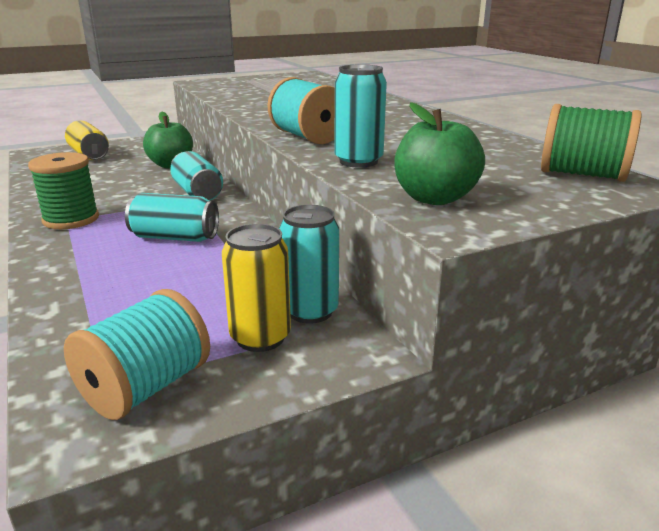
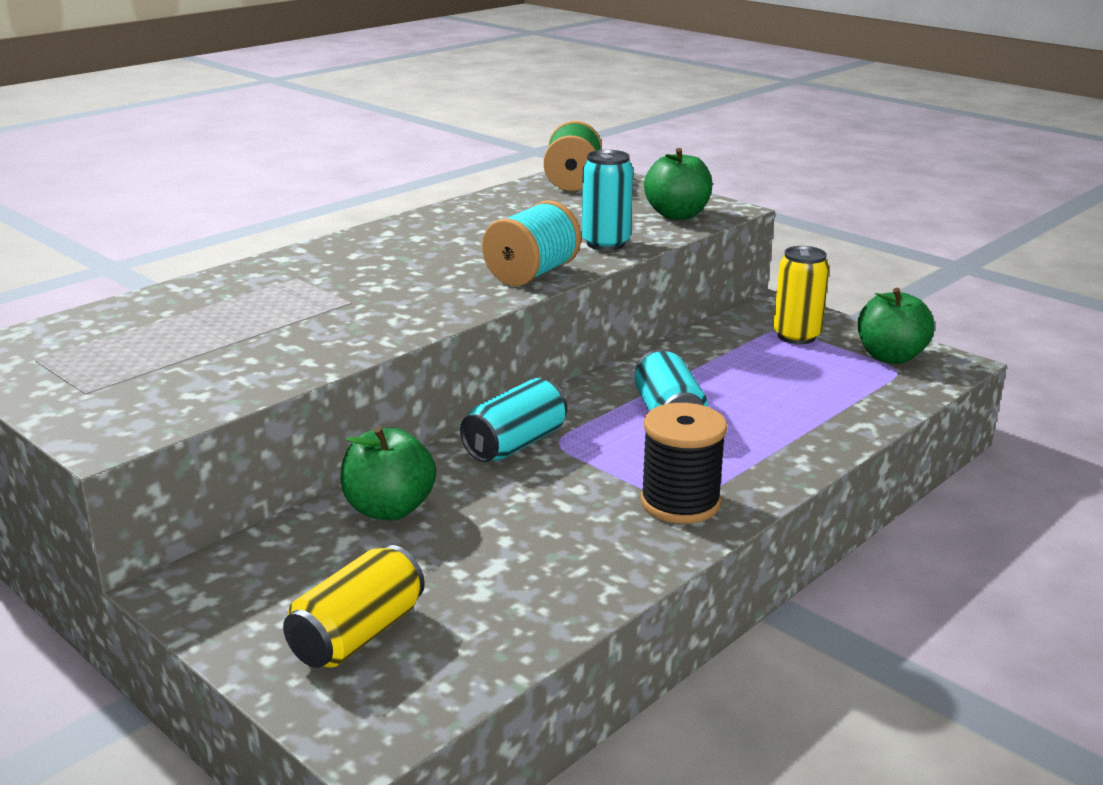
camera: 110 degrees left, 0 degrees up
green spool [28,152,99,229] -> black spool [640,403,727,524]
turquoise spool [64,289,210,420] -> green apple [858,288,935,364]
turquoise can [279,205,339,324] -> none

